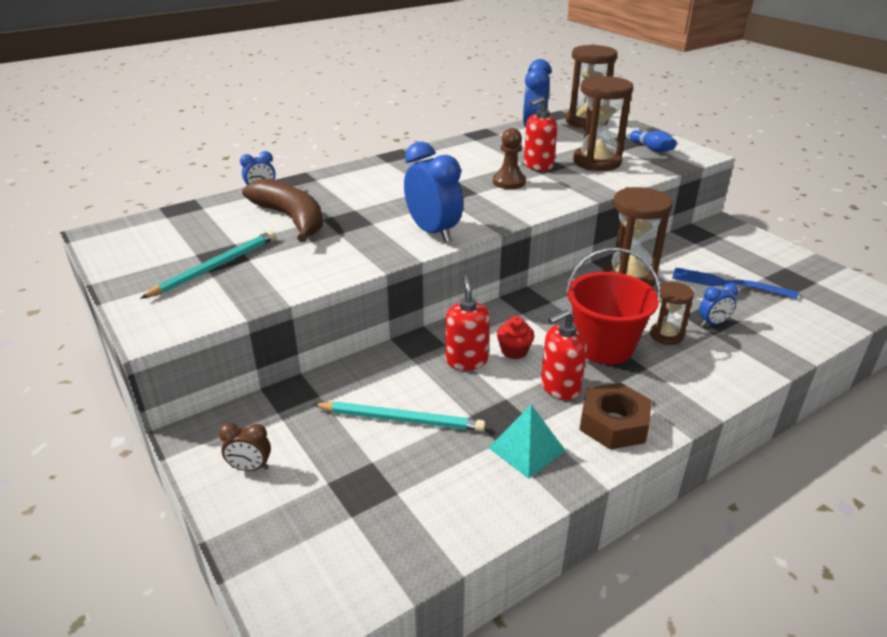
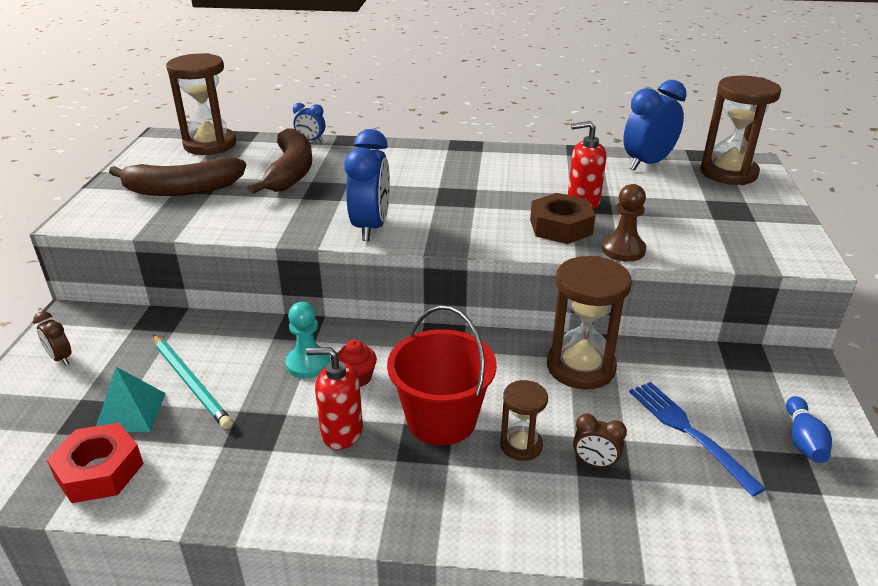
camera: 40 degrees right, 0 degrees up
turquoise pencil [140,231,276,299] -> brown banana [109,157,246,196]
red soap dispenser [445,275,490,370] -> turquoise pawn [286,302,331,378]
turquoise pyramid [489,405,565,479] -> turquoise pyramid moved to [96,367,166,432]
brown pawn [493,128,526,189] -> brown pawn moved to [602,184,646,262]
brown hourglass [573,76,633,171] -> brown hourglass moved to [166,53,236,155]
brown nut [579,383,652,449] -> brown nut moved to [530,193,595,244]
blue bowling pin [629,130,677,152] -> blue bowling pin moved to [786,396,832,463]
blue clock [699,283,738,326] -> brown clock [573,414,627,469]
none -> red nut [47,423,144,503]

